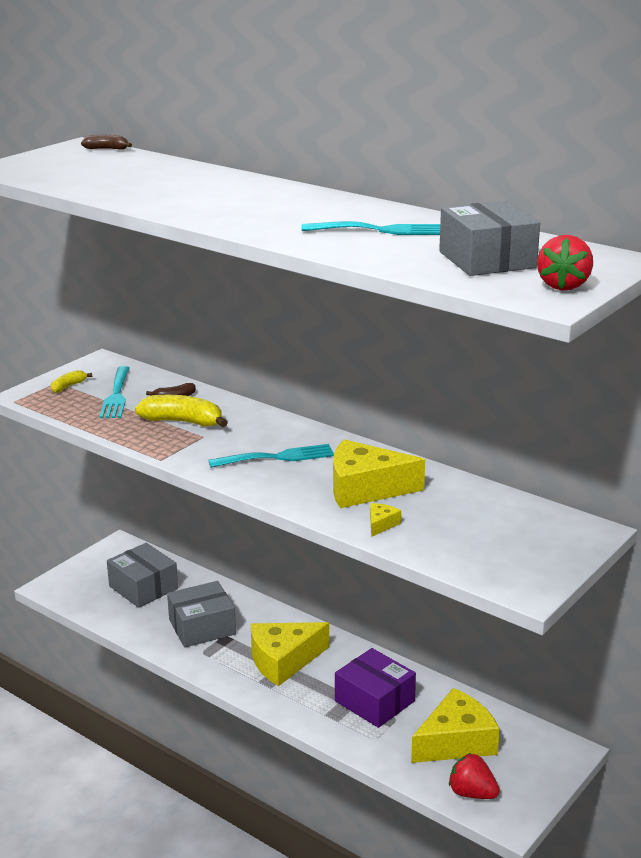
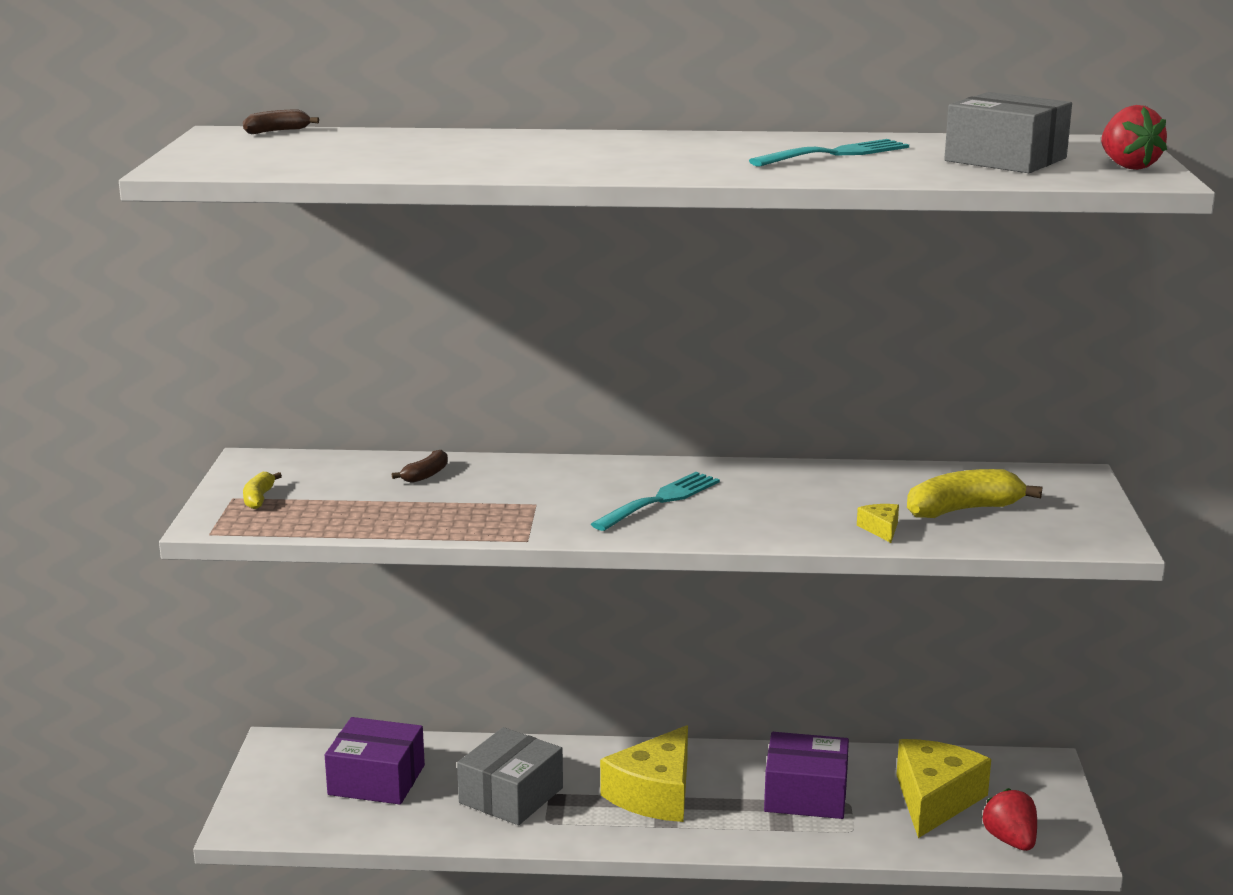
camera: 35 degrees left, 5 degrees down
turquoise fork [99,366,130,418] -> none
grey box [107,543,178,608] -> purple box [325,717,425,805]
yellow banana [135,395,228,427] -> yellow banana moved to [907,469,1043,518]
yellow cheese [333,439,425,508] -> none
red strawberry [449,753,500,799] -> red strawberry turned 75 degrees clockwise [982,788,1037,851]

